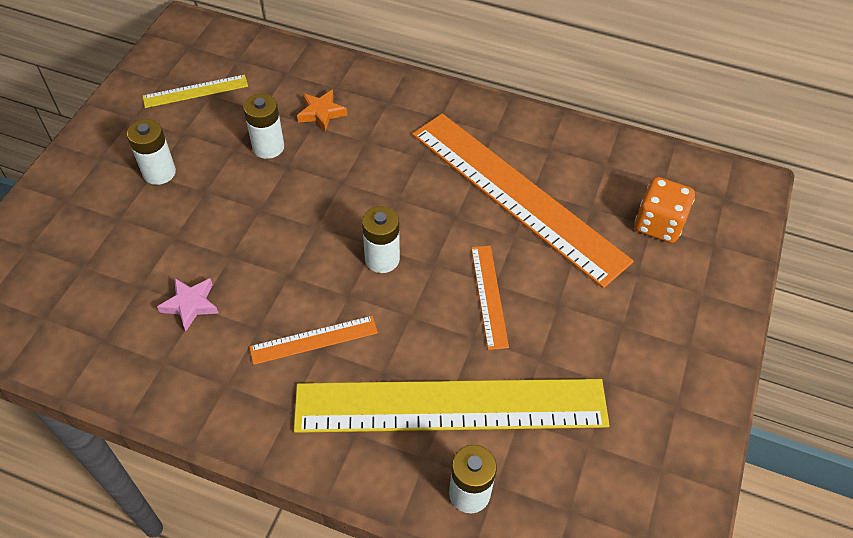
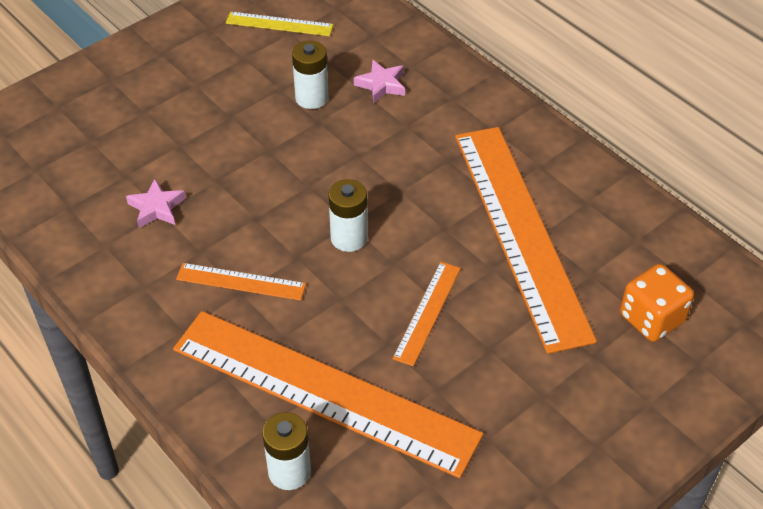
camera: 30 degrees right, 5 degrees down
white battery [127,119,176,185] -> none
yellow ruler [294,379,610,433] -> orange ruler [173,311,483,478]
orange star [297,90,347,132] -> pink star [354,59,405,103]

